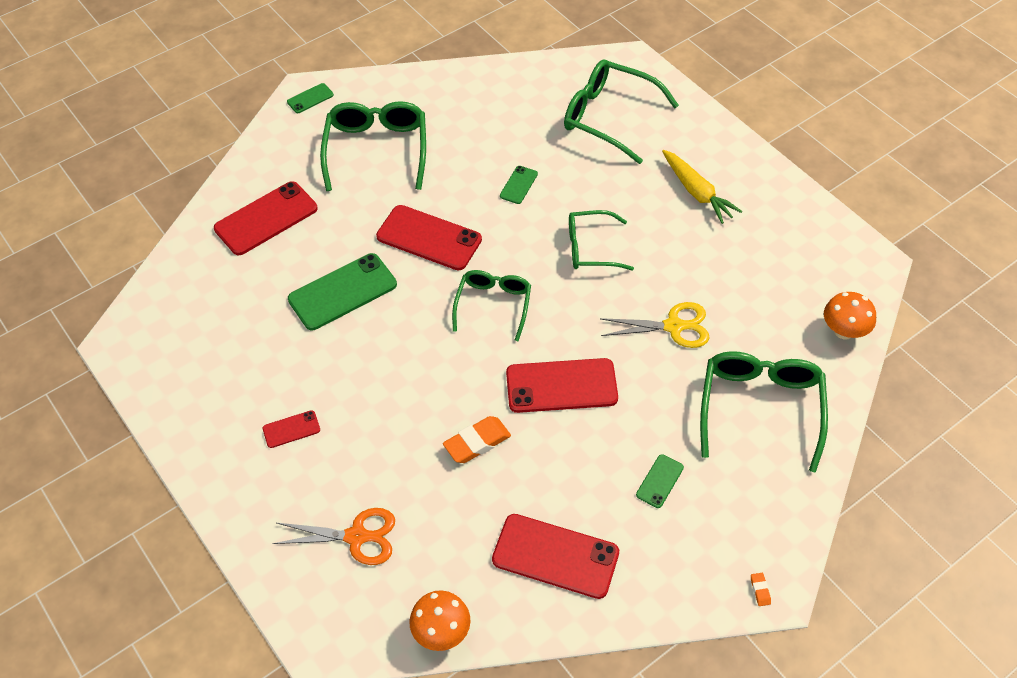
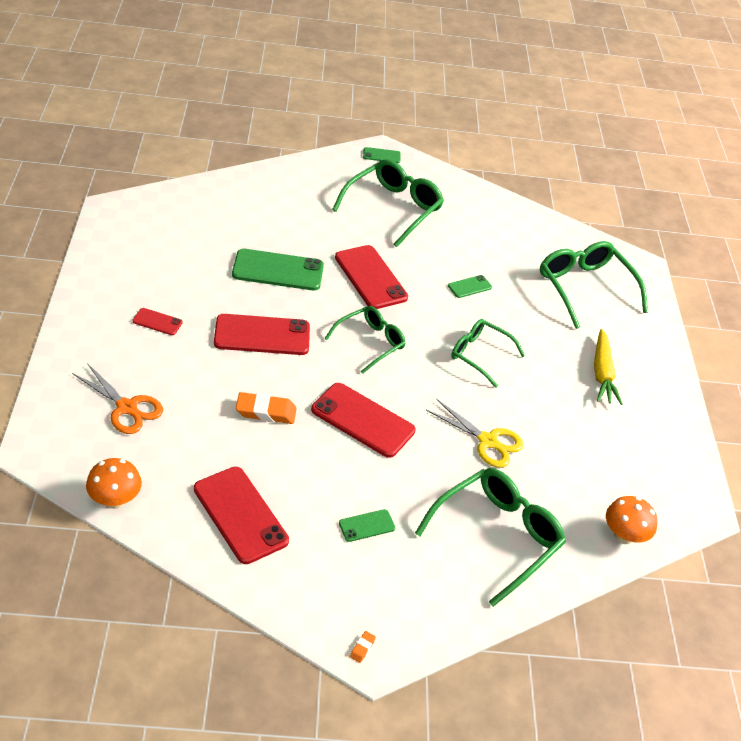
camera: 30 degrees right, 10 degrees down
red phone [214,181,318,255] -> red phone moved to [214,314,310,355]

